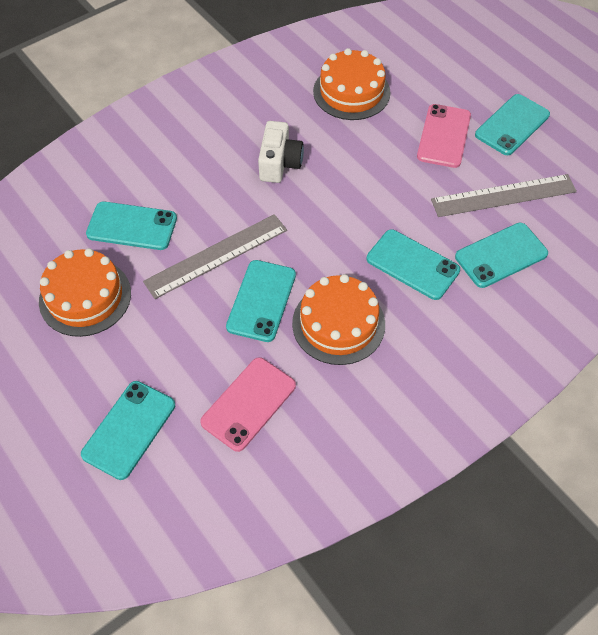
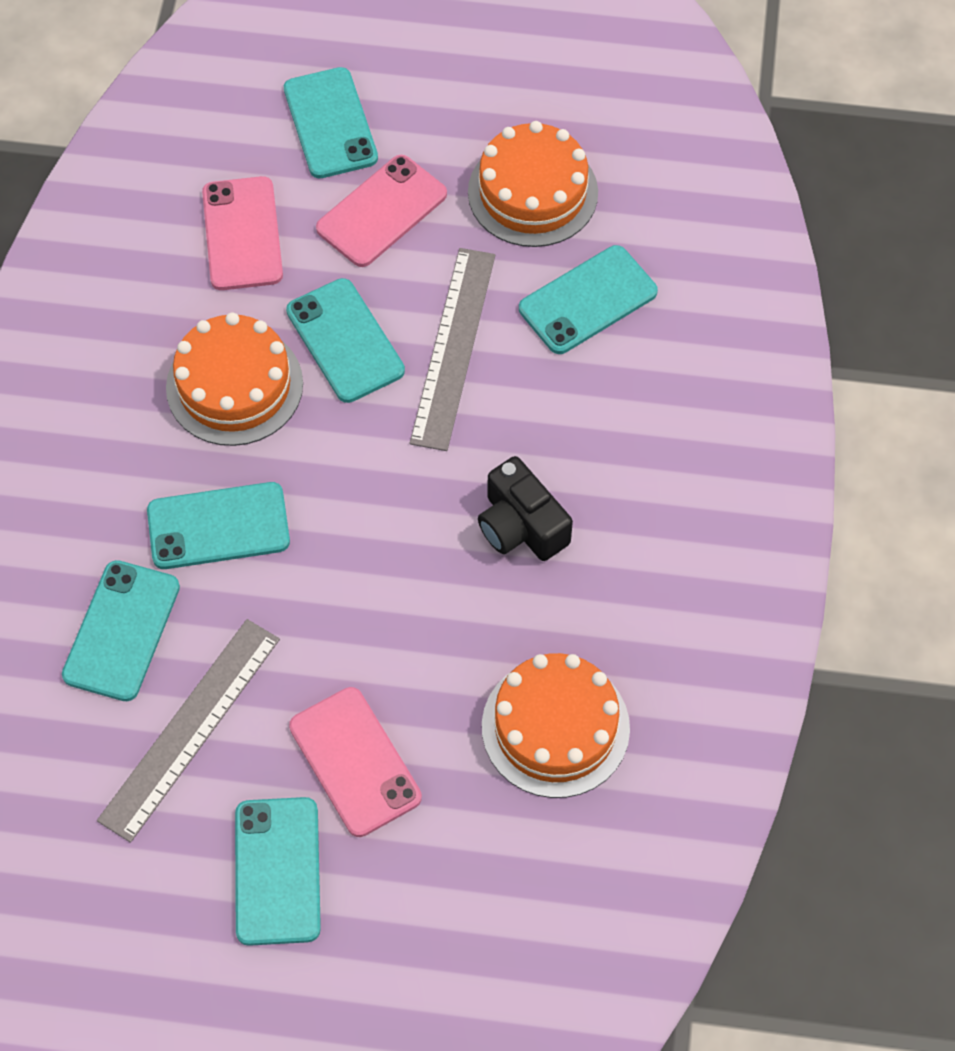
camera: 135 degrees right, 5 degrees up
white camera [258,121,304,183] -> black camera [478,456,573,561]
none -> pink phone [316,155,447,267]

